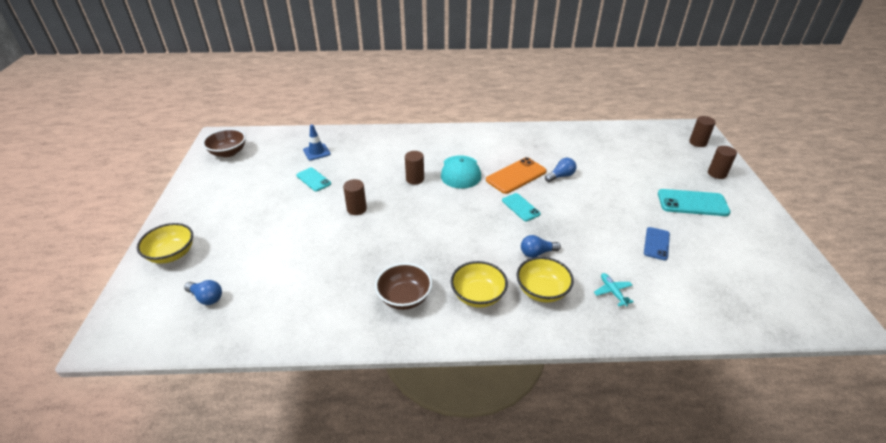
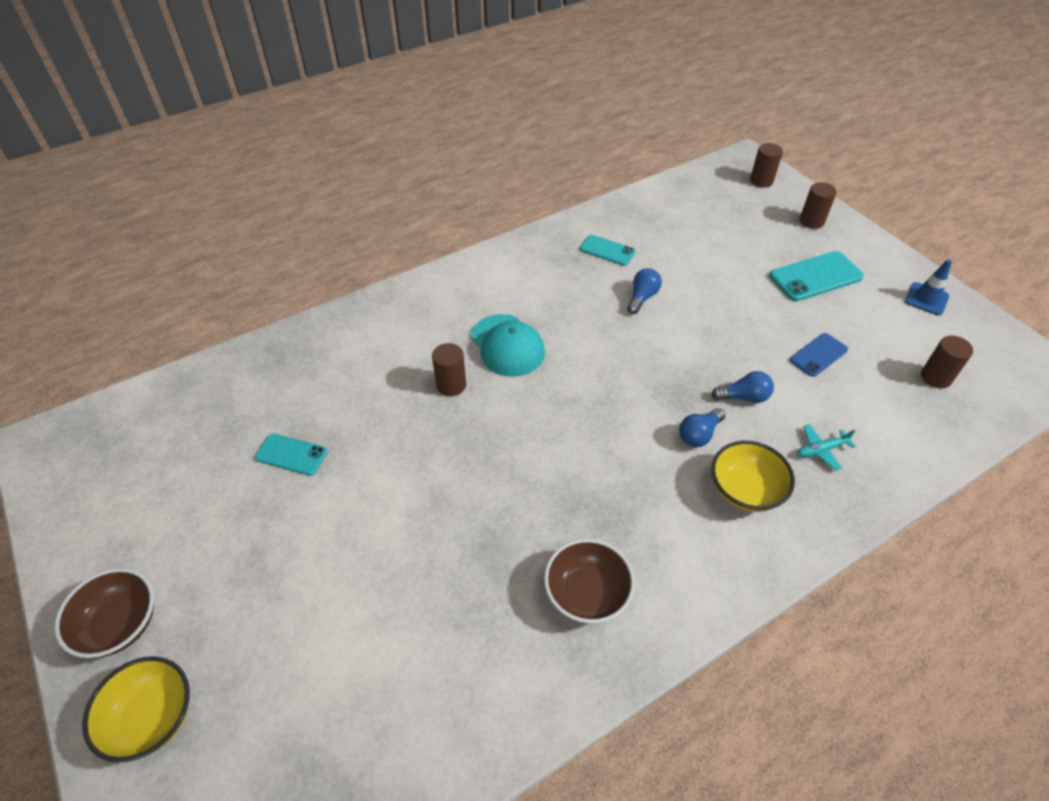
camera: 30 degrees left, 10 degrees up
blue light bulb [184,280,222,305] -> blue light bulb moved to [711,371,774,403]
brown bowl [203,129,246,157] -> brown bowl moved to [54,568,154,658]
blue traffic cone [303,124,331,160] -> blue traffic cone moved to [905,260,952,315]
brown cylinder [343,179,367,215] -> brown cylinder moved to [921,335,973,389]
yellow bowl [451,261,508,308] -> none
orange phone [486,157,547,194] -> none
turquoise phone [502,193,541,221] -> turquoise phone moved to [580,235,636,266]
turquoise plane [594,273,634,306] -> turquoise plane turned 60 degrees counterclockwise [797,424,856,471]
blue phone [644,227,670,260] -> blue phone turned 60 degrees clockwise [790,333,848,377]

